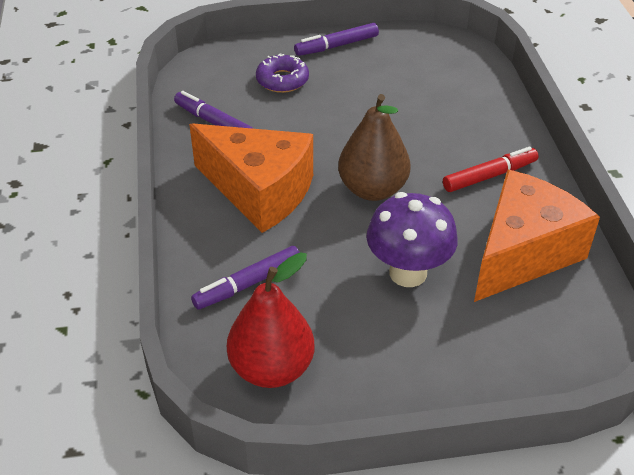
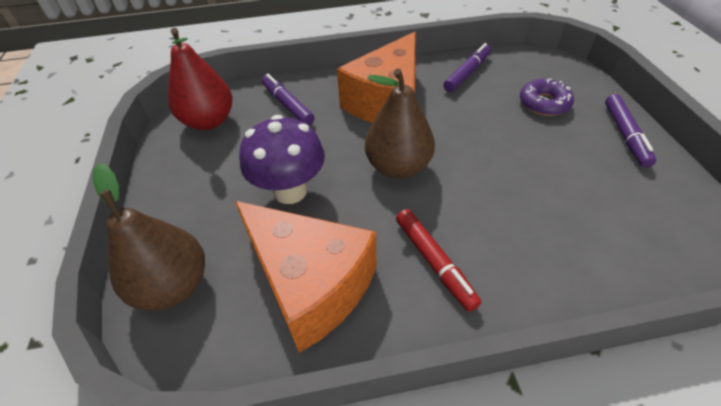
camera: 90 degrees right, 5 degrees up
purple marker [294,23,379,56] -> purple marker turned 150 degrees counterclockwise [605,94,656,168]
none -> brown pear [93,163,205,311]

